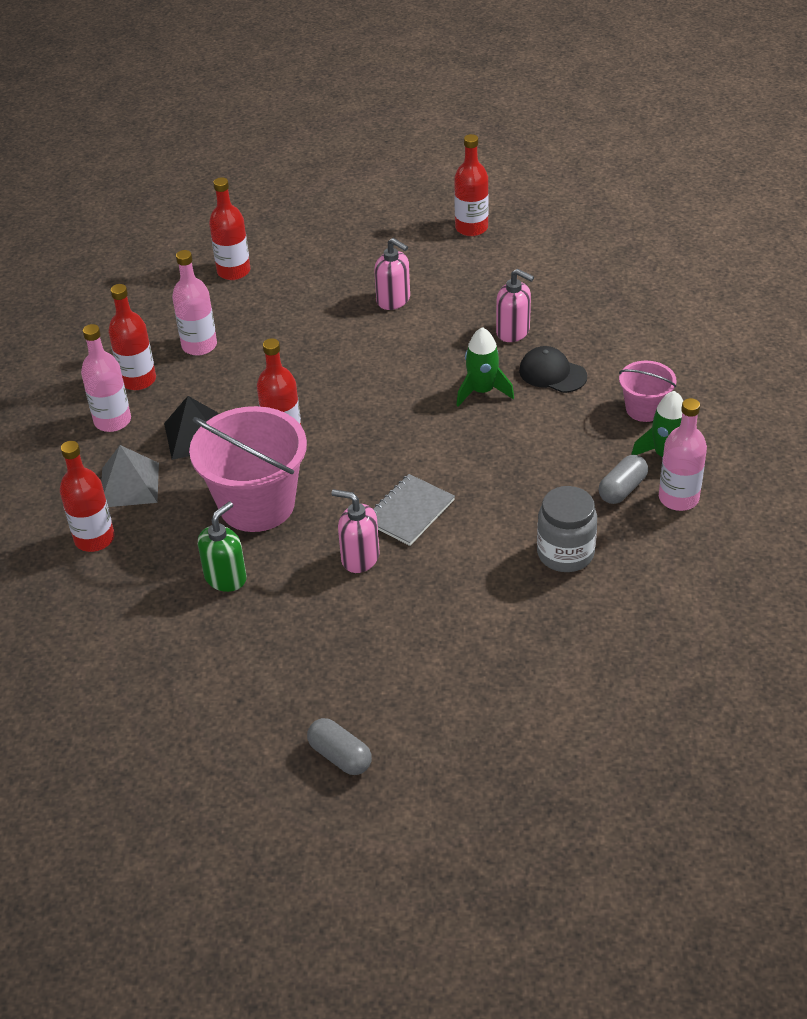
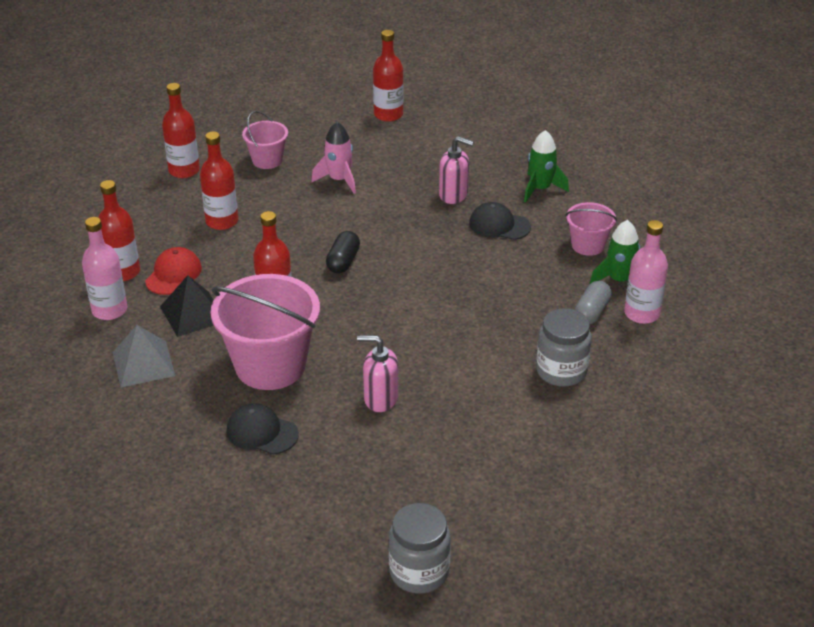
camera: 15 degrees left, 5 degrees down
red bottle [60,441,115,552] -> red bottle moved to [200,131,238,230]
pink bottle [172,250,217,356] -> none
green soap dispenser [198,501,247,592] -> black cap [226,403,299,455]
grey capsule [307,718,372,775] -> grey jar [388,503,451,594]
grey notebook [373,474,455,546] -> none
pink soap dispenser [374,238,410,310] -> pink rocket [311,122,356,194]
green rocket [456,327,514,407] -> green rocket moved to [524,130,569,203]
none -> red cap [145,247,202,295]
none -> pink bucket [242,111,288,169]
none -> black capsule [326,231,360,274]

